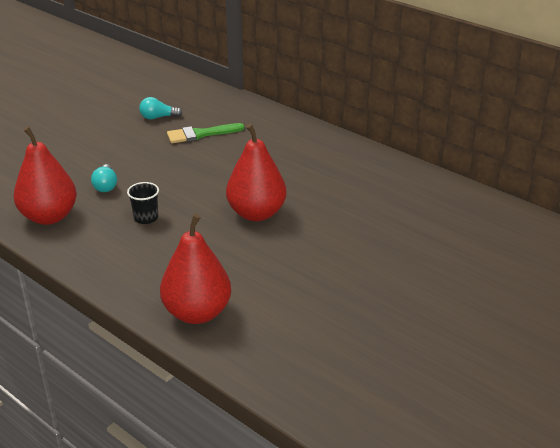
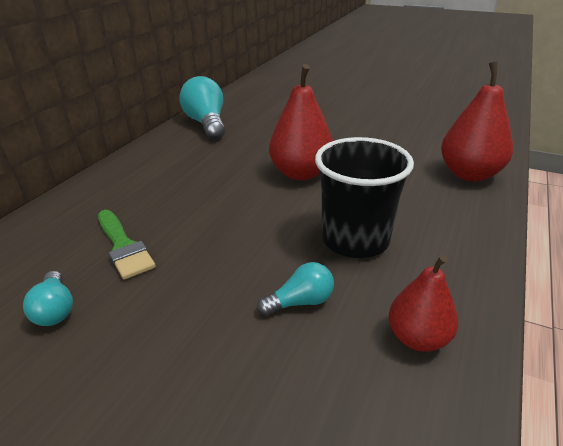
camera: 105 degrees left, 0 degrees up
red pear [14,126,77,225] -> red pear [389,255,458,352], size x0.62
black cup [127,182,159,224] -> black cup [315,137,414,258], size x2.09
none -> turquoise light bulb [179,76,225,140]

